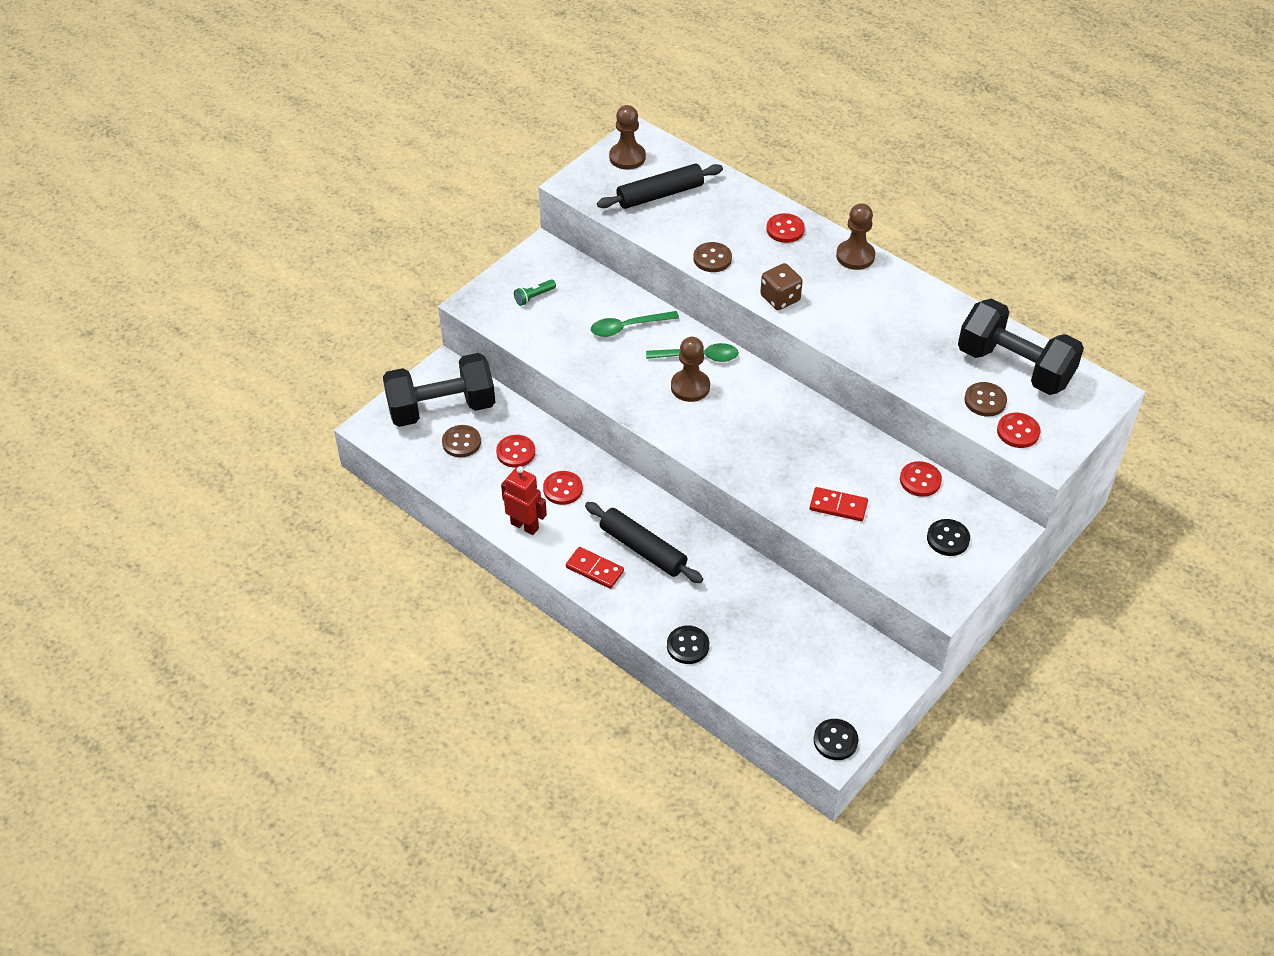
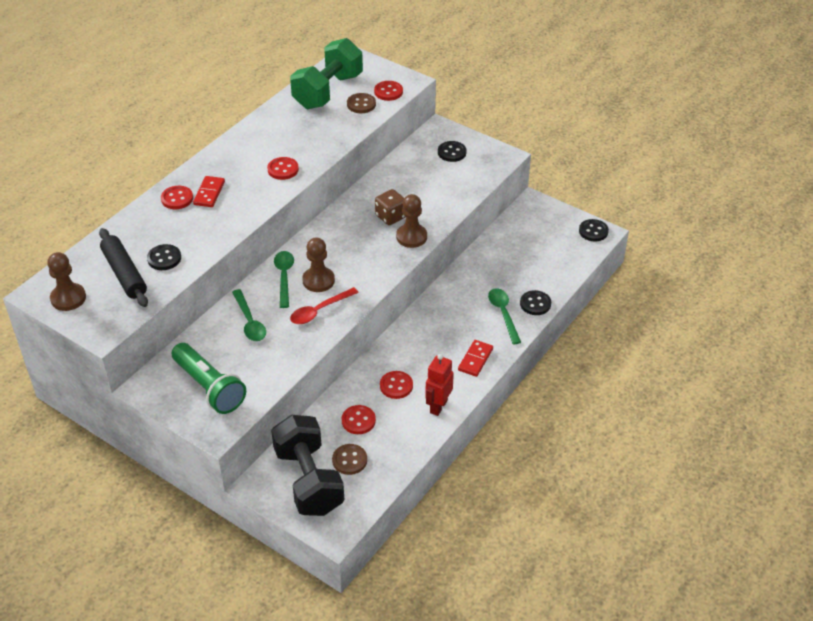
camera: 95 degrees left, 5 degrees down
green flashlight [514,279,556,306] -> green flashlight [171,343,246,414], size x2.34
black rolling pin [585,502,703,583] -> none
brown button [693,242,732,272] -> none
brown dice [760,263,803,310] -> brown dice moved to [375,189,405,225]
red domino [810,487,868,521] -> red domino moved to [193,176,225,207]
brown pawn [836,203,875,270] -> brown pawn moved to [396,194,427,248]
red button [900,461,942,497] -> red button moved to [267,157,299,180]
black dumbbell [958,298,1084,395] -> green dumbbell [290,38,363,109]
none -> black button [147,244,181,270]
none -> red spoon [290,287,359,324]
none -> green spoon [488,288,521,344]

